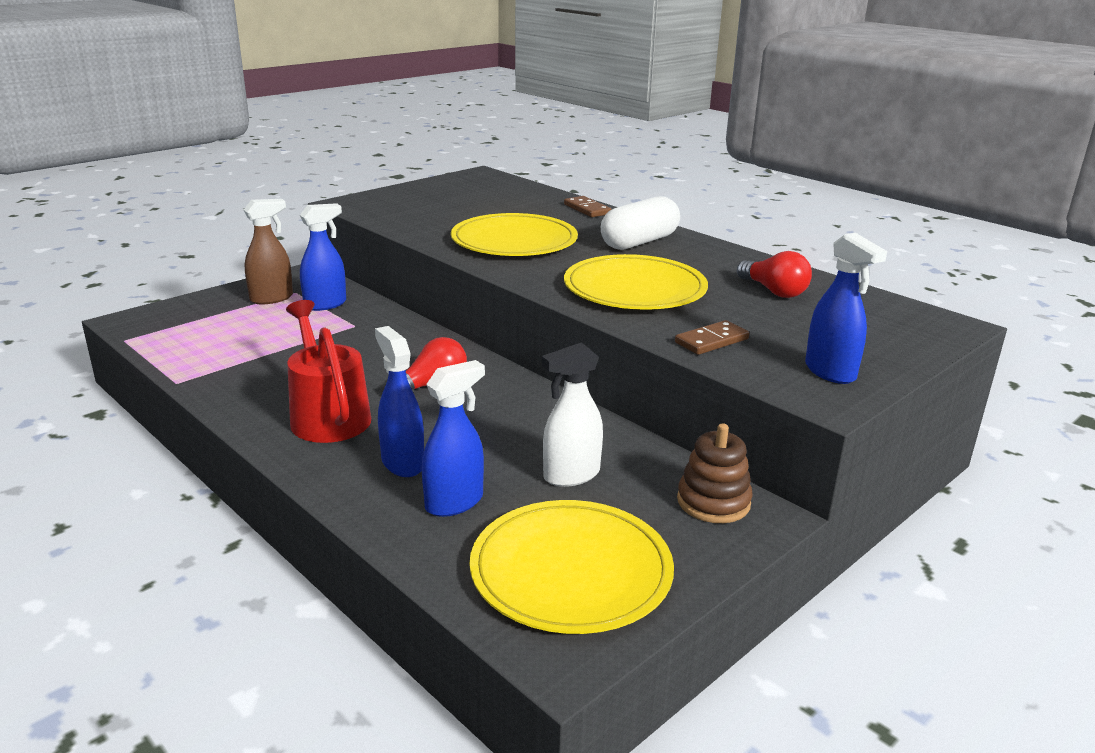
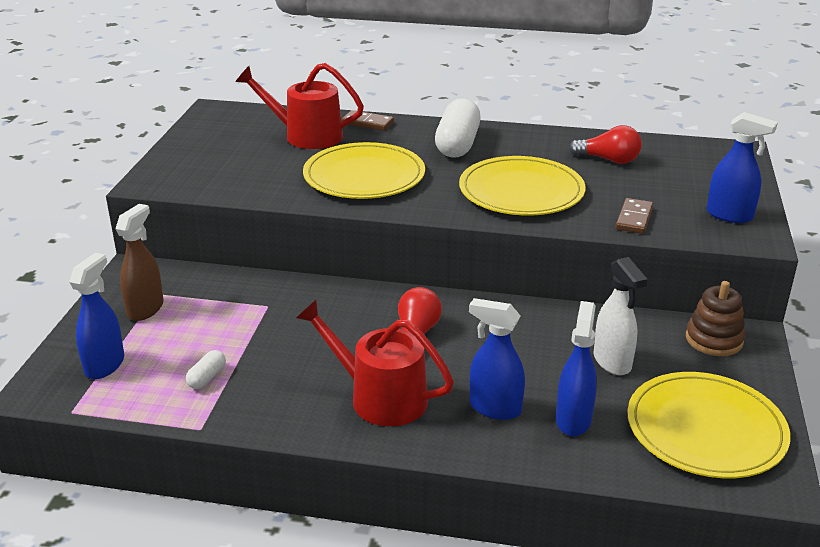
camera: 35 degrees left, 5 degrees up
blue spray bottle [300,203,346,311] -> blue spray bottle moved to [69,253,124,379]
white spray bottle [542,343,603,487] -> white spray bottle turned 45 degrees counterclockwise [593,257,648,375]
none -> white capsule [186,350,226,389]
none -> red watering can [235,63,364,149]

